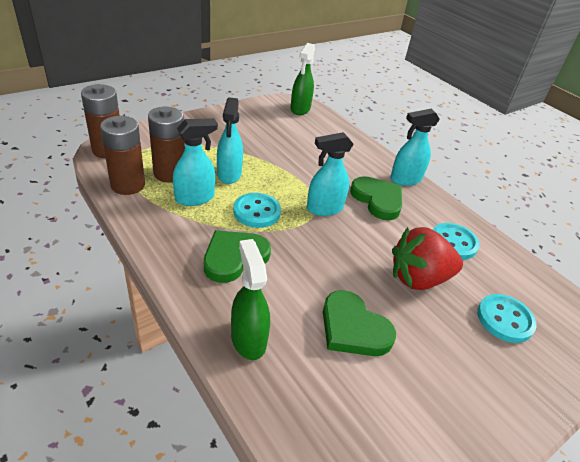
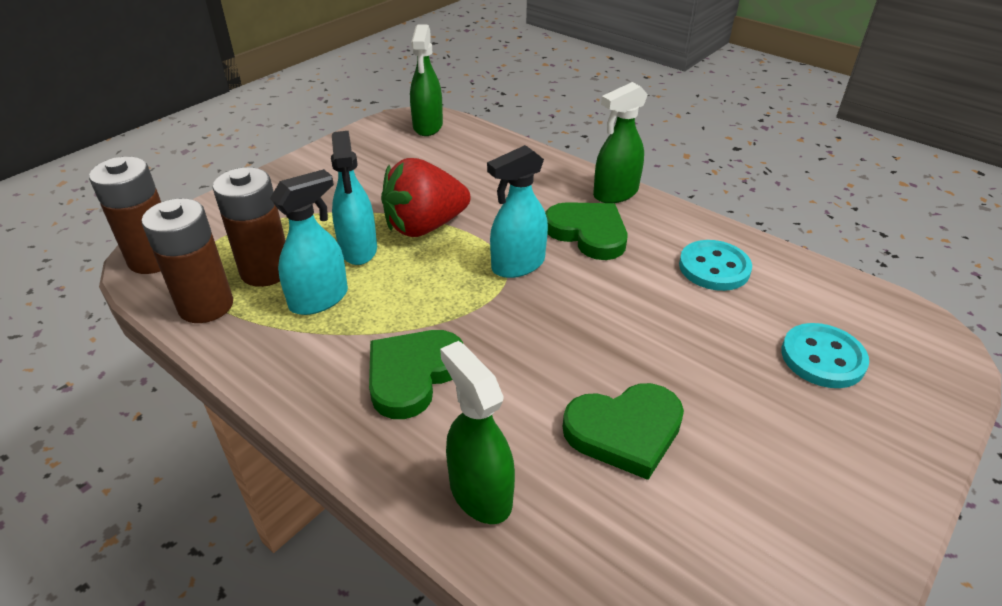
camera: 10 degrees left, 0 degrees up
turquoise button [233,193,281,228] -> none
green heart [323,290,396,356] -> green heart turned 45 degrees counterclockwise [562,383,684,480]
turquoise spray bottle [390,109,440,186] -> green spray bottle [593,82,648,203]
red strawberry [392,227,463,290] -> red strawberry moved to [381,158,471,237]

